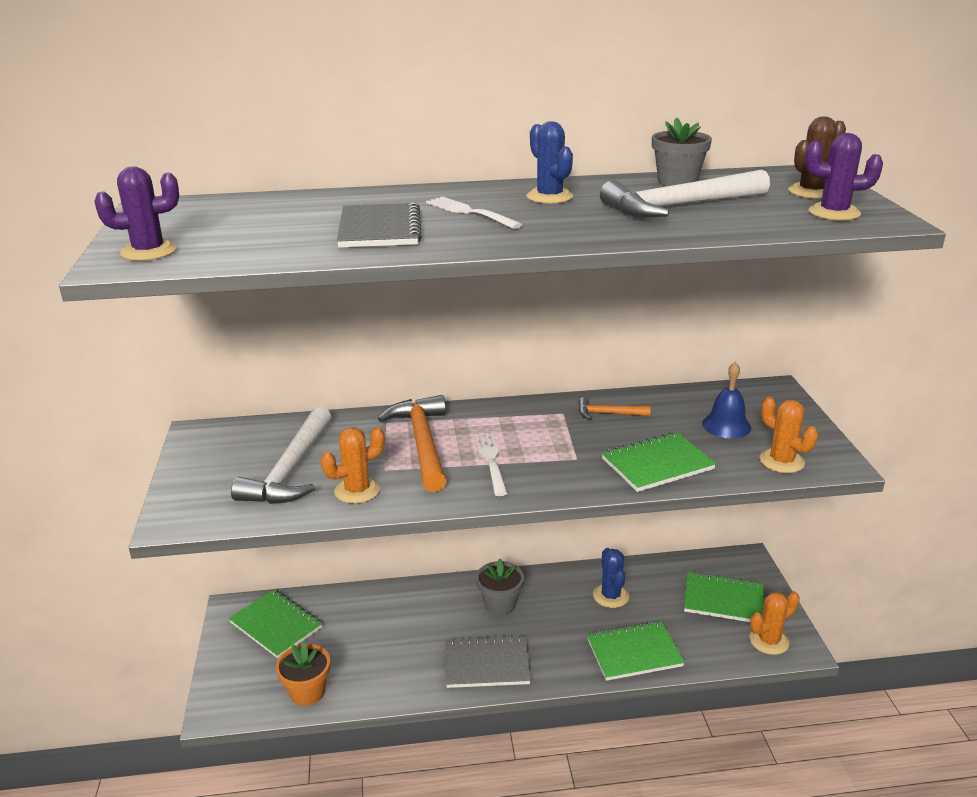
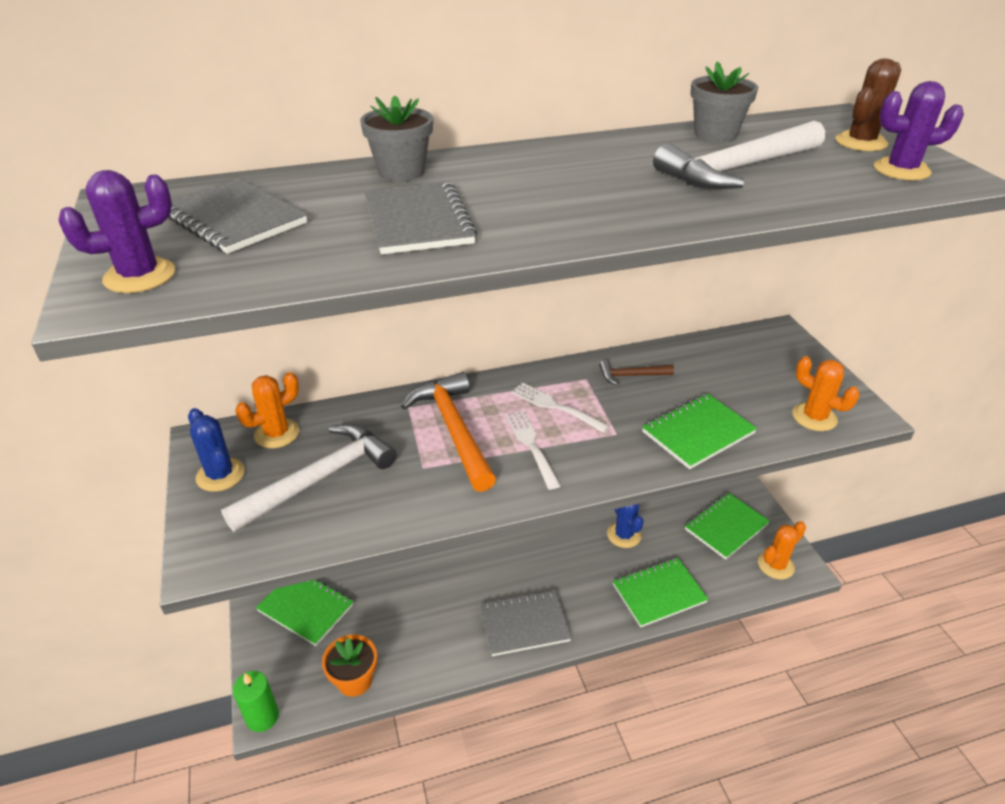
camera: 10 degrees left, 10 degrees up
white hammer [231,406,332,504] -> white hammer turned 135 degrees counterclockwise [221,424,397,532]
orange cactus [321,427,385,504] -> orange cactus moved to [235,372,300,448]
white fork [426,196,523,229] -> white fork moved to [511,382,610,433]
grey flower pot [476,558,524,615] -> grey flower pot moved to [360,96,433,181]
blue cactus [526,121,573,204] -> blue cactus moved to [188,408,245,492]
orange hammer [579,397,650,420] -> brown hammer [599,360,674,386]
green notebook [684,572,764,622] -> green notebook turned 45 degrees counterclockwise [685,493,770,560]
blue bell [702,362,751,439] -> none
none -> grey notebook [169,178,307,254]
none -> green candle [233,671,279,732]

